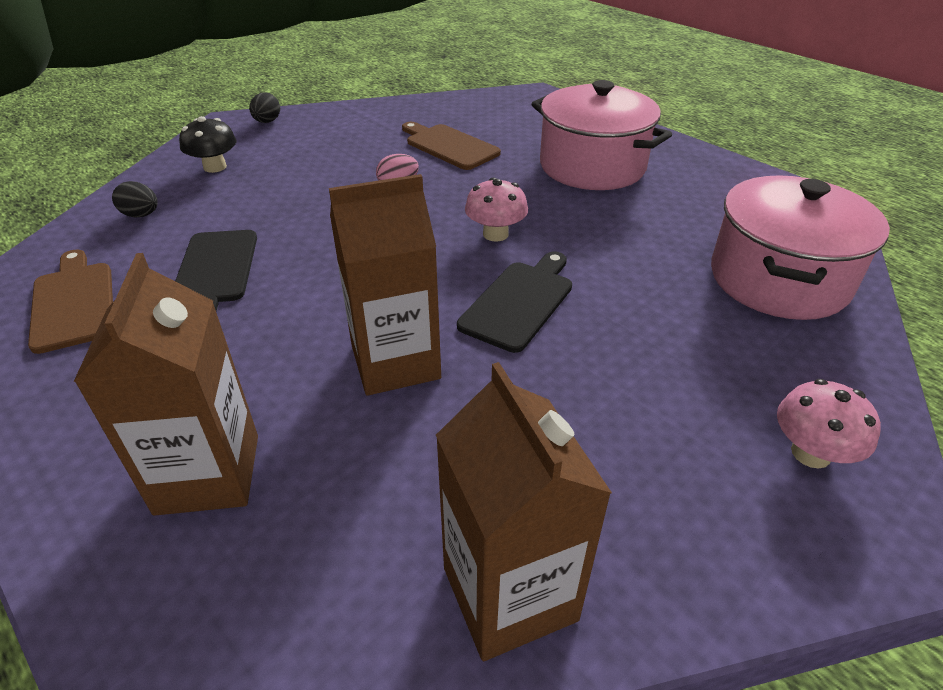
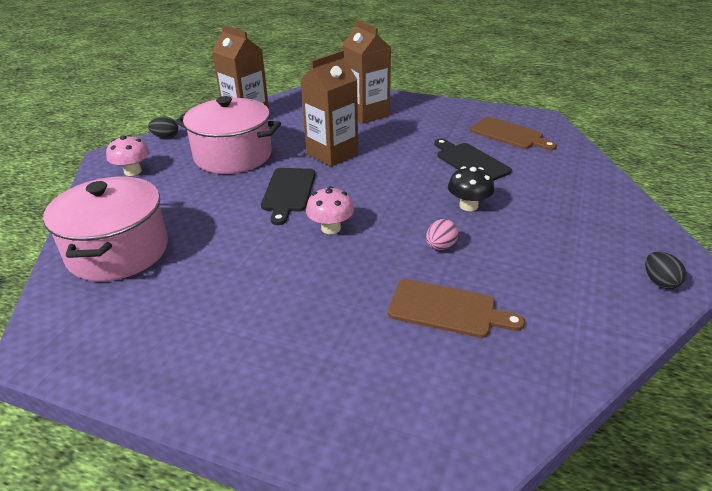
camera: 155 degrees right, 5 degrees down
black egg [112,181,158,217] -> black egg moved to [148,117,178,139]
black mushroom [179,116,237,173] -> black mushroom moved to [448,166,494,211]
pink pot [531,80,672,190] -> pink pot moved to [175,96,281,174]

